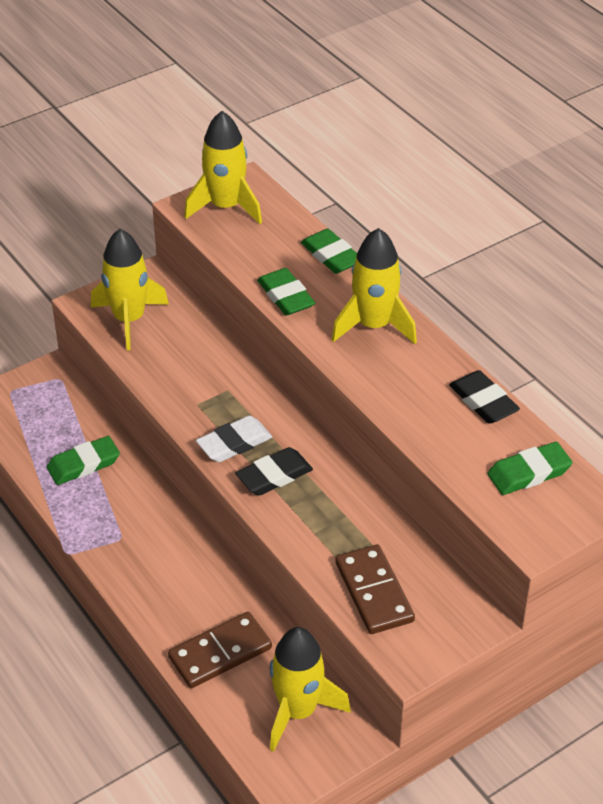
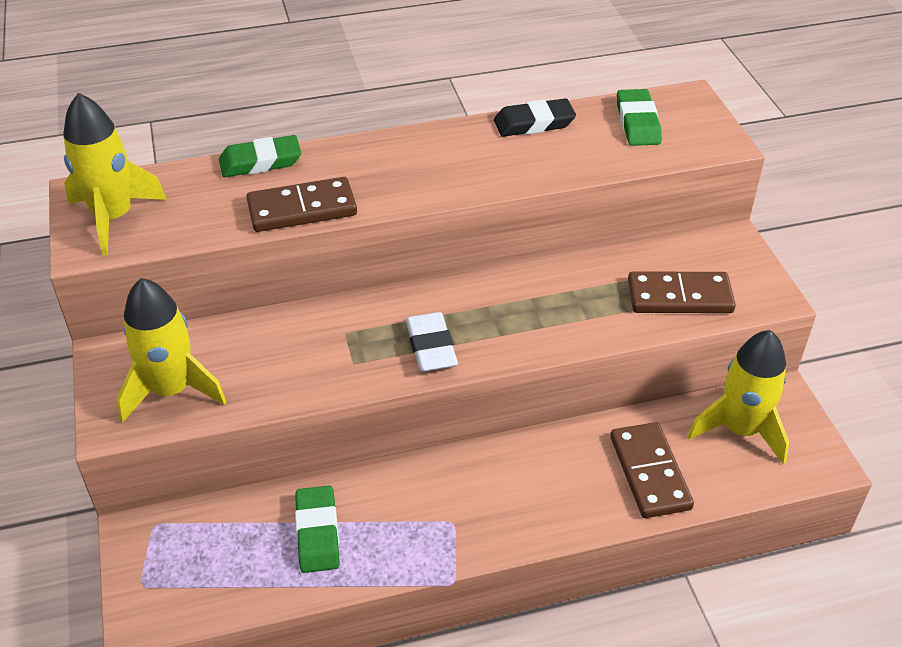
camera: 70 degrees left, 0 degrees up
black eraser [235,447,313,496] -> none
green eraser [257,268,315,316] -> brown domino [246,177,357,232]
yellow rocket [331,228,417,344] -> none

